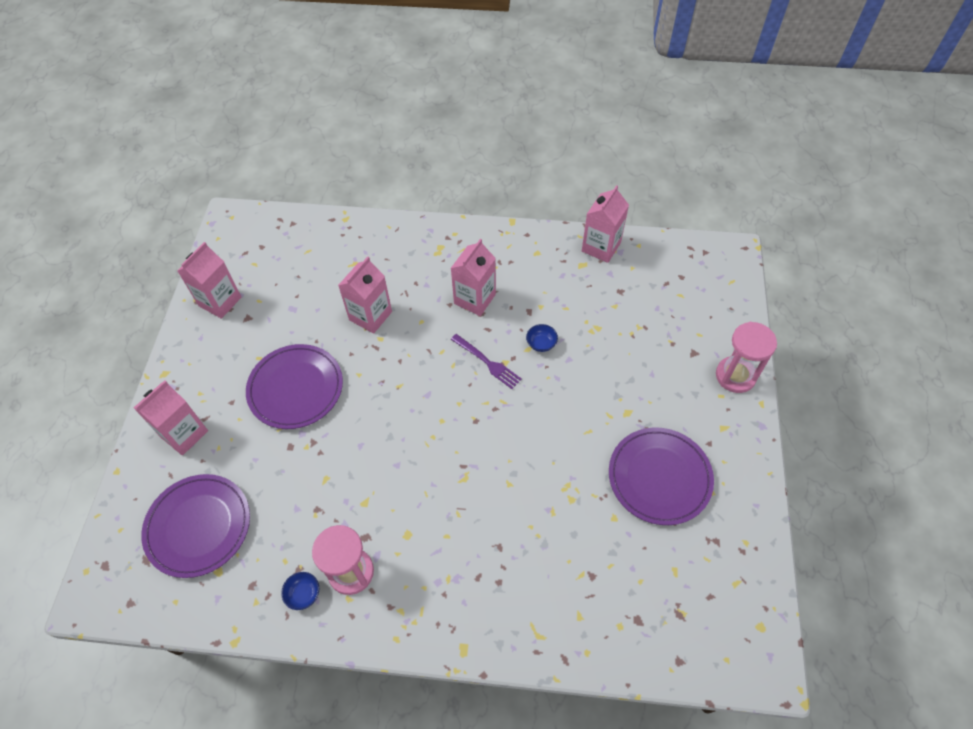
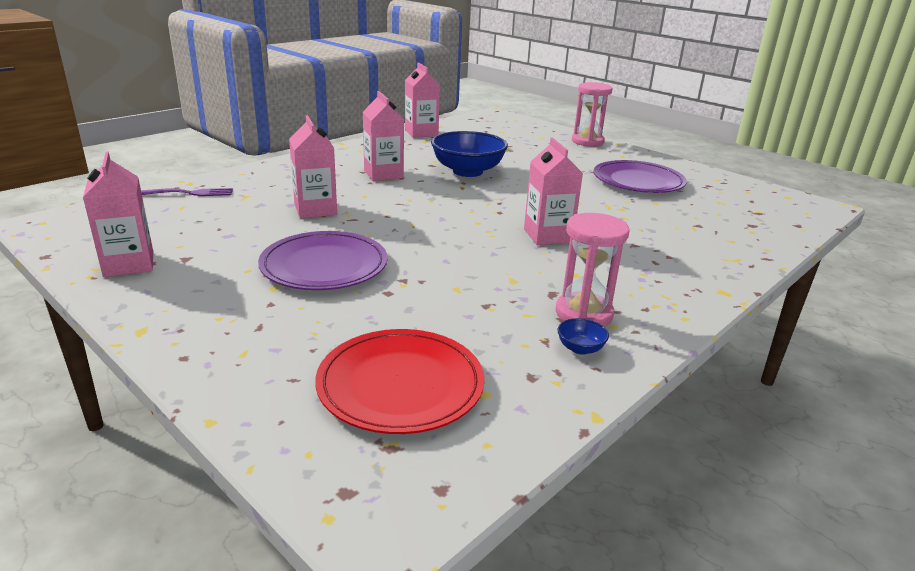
camera: 55 degrees left, 30 degrees down
pink carton [134,381,208,455] -> pink carton moved to [524,138,583,245]
purple plate [141,474,250,578] -> red plate [315,329,485,434]
purple fork [451,334,522,389] -> purple fork moved to [141,188,233,196]
blue bowl [526,324,558,352] -> blue bowl [431,131,508,177], size x2.50

